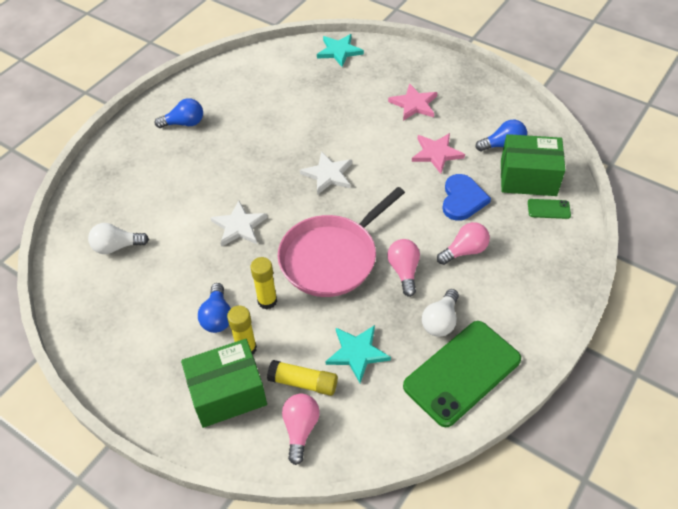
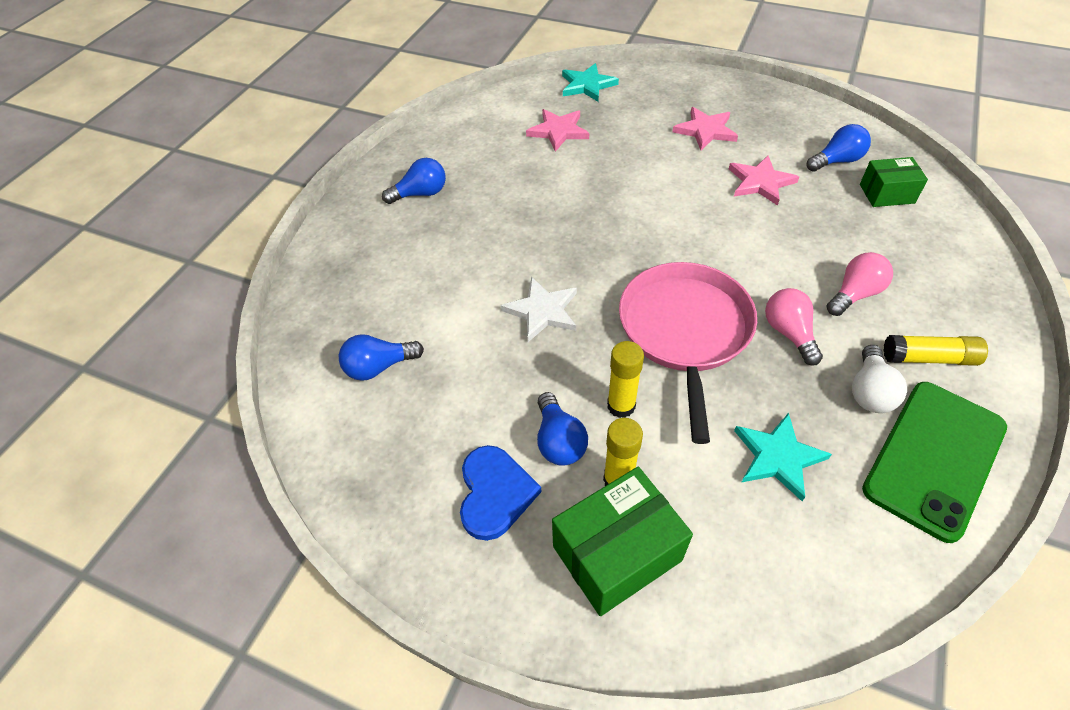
camera: 10 degrees left, 0 degrees up
white light bulb [88,223,149,254] -> blue light bulb [339,334,424,381]
yellow glue stick [267,360,338,396] -> yellow glue stick moved to [883,335,988,366]
pink pan [278,187,405,297] -> pink pan turned 150 degrees clockwise [619,262,757,444]
pink light bulb [282,394,320,465] -> none
white star [300,151,352,195] -> none
blue heart [442,174,491,221] -> blue heart moved to [460,445,541,541]
green box [501,134,565,196] -> green box [860,157,928,207], size x0.62
green phone [528,199,571,219] -> none
none -> pink star [526,109,589,152]

